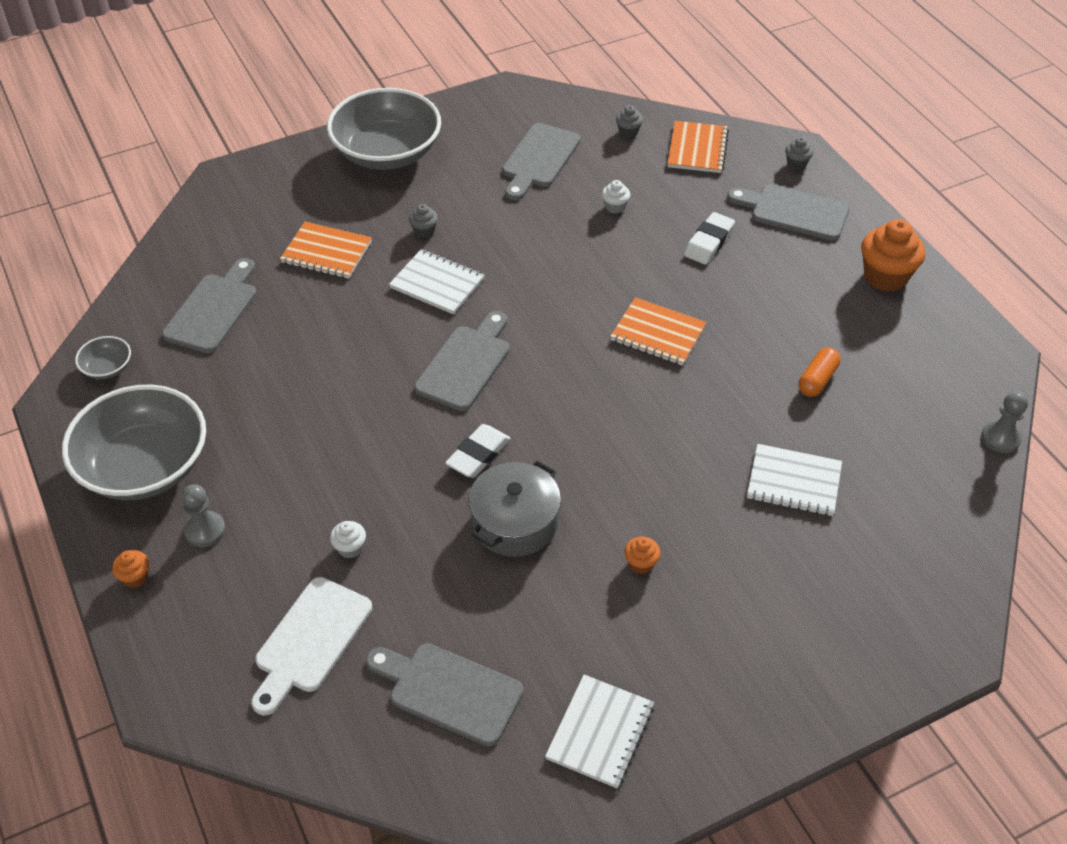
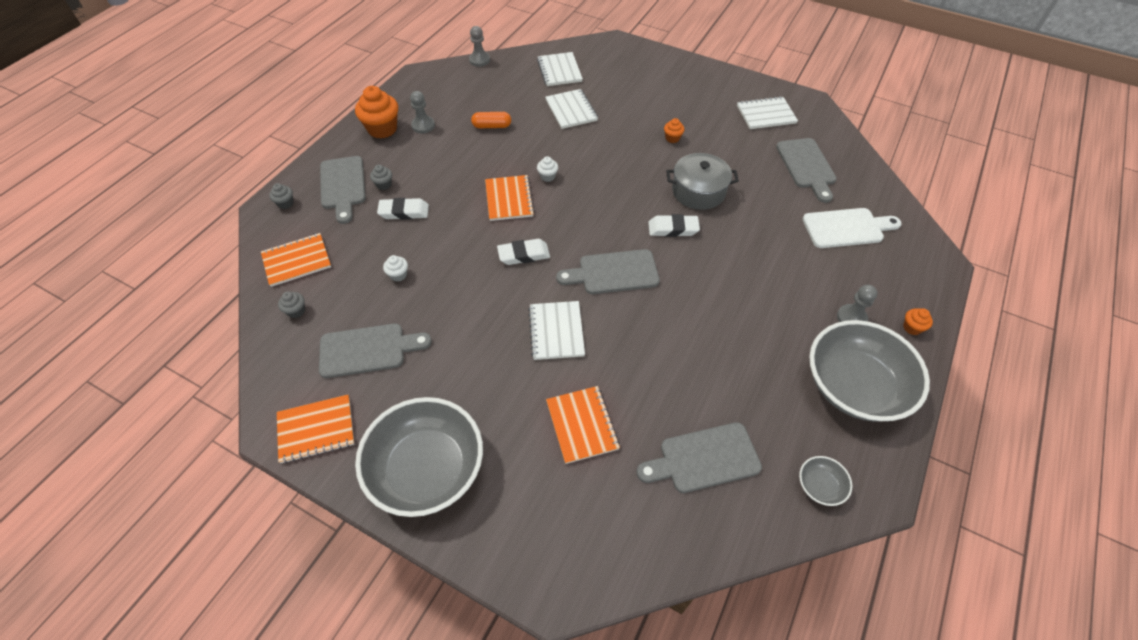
camera: 125 degrees left, 5 degrees up
white cupcake [330,521,366,558] -> white cupcake moved to [537,156,558,182]
grey cupcake [409,204,438,238] -> grey cupcake moved to [370,165,392,190]
none -> orange notebook [277,395,354,463]
none -> grey pawn [410,91,435,134]
none -> white eraser [497,239,550,265]
none -> white notebook [537,52,583,86]

